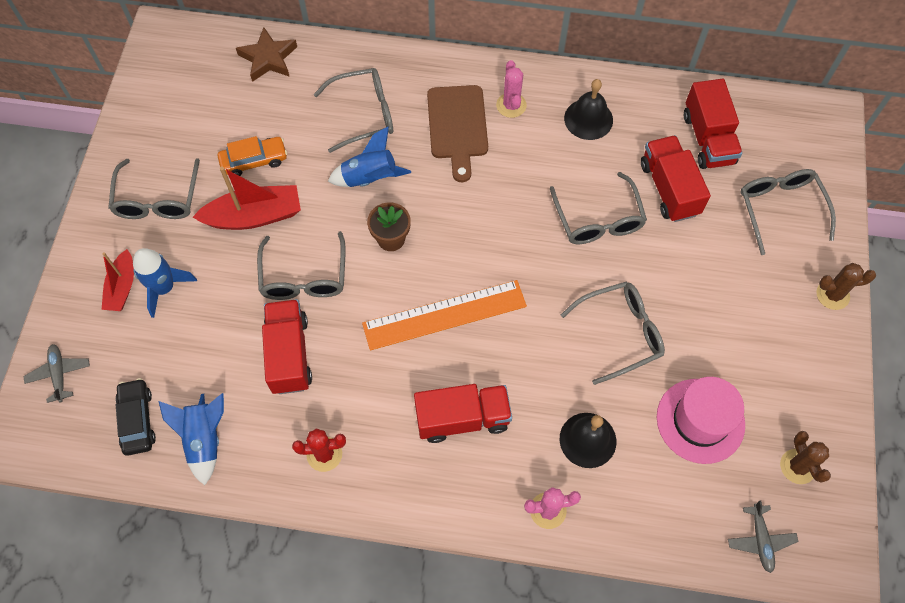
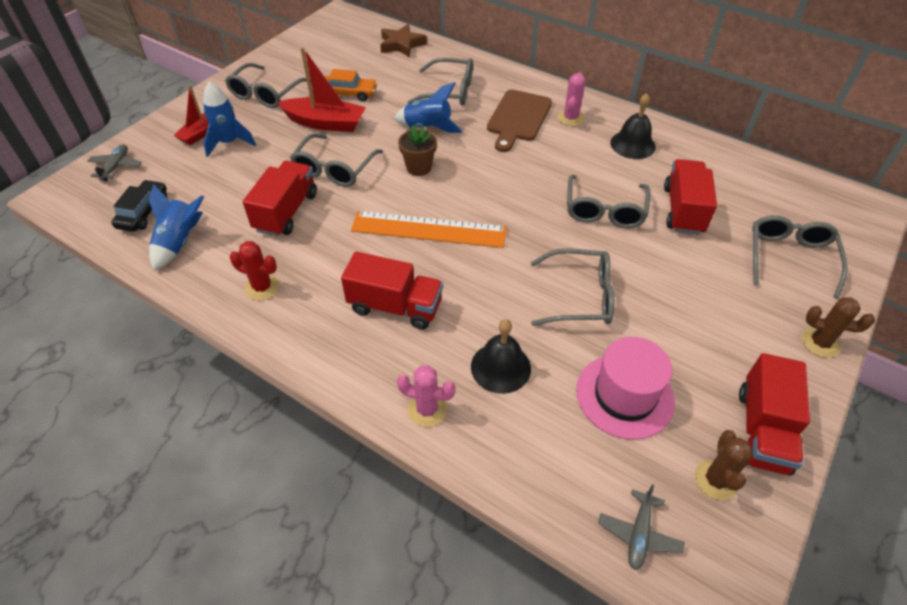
camera: 25 degrees right, 15 degrees down
red truck [684,79,743,169] -> red truck moved to [739,353,810,476]

